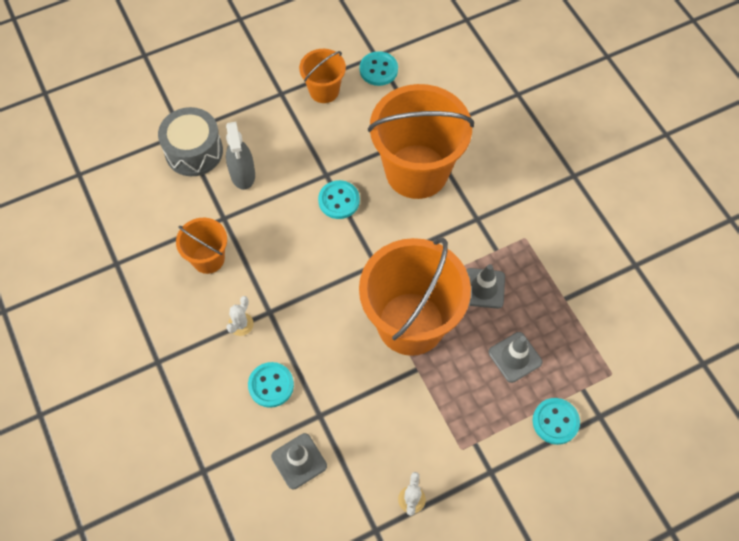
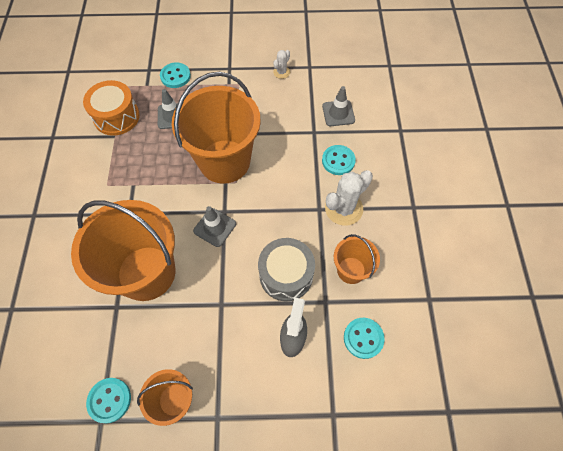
camera: 155 degrees left, 0 degrees up
grey drum [158,107,223,176] -> grey drum moved to [258,238,315,301]
white cactus [226,296,254,336] -> white cactus [325,170,373,226], size x1.90
turquoise button [318,180,360,219] -> turquoise button moved to [344,318,385,359]
grey traffic cone [466,264,505,309] -> grey traffic cone moved to [193,206,236,247]
none -> orange drum [83,80,140,136]

